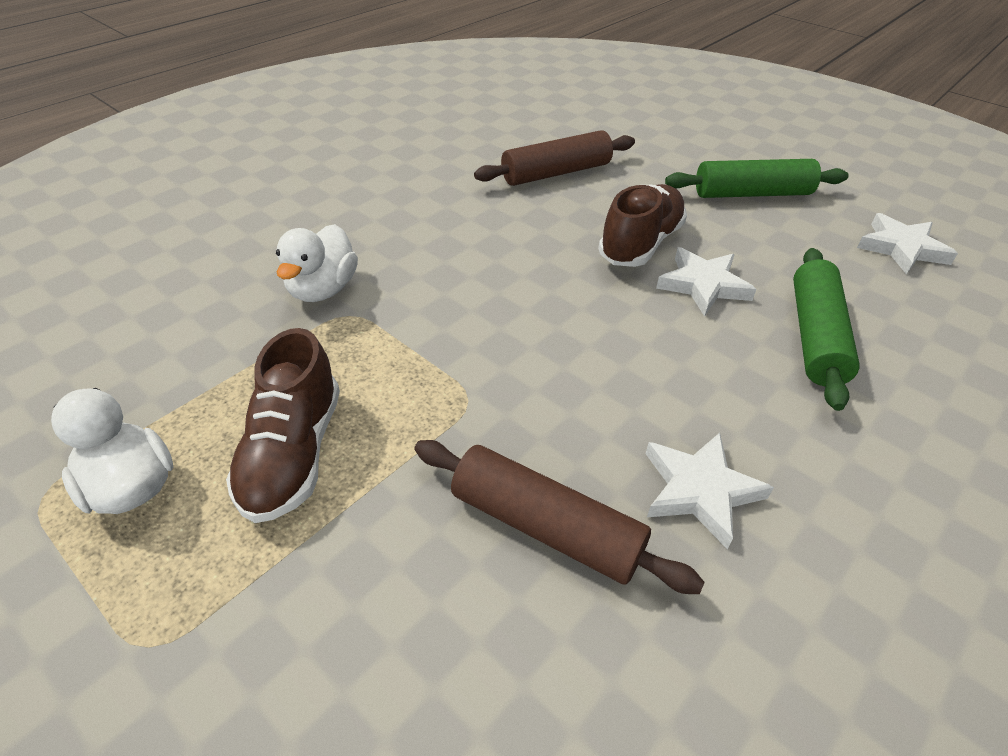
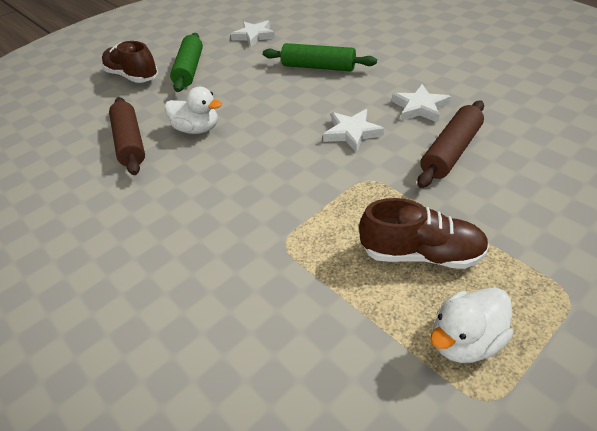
camera: 80 degrees left, 0 degrees up
white duck [276,224,358,302] -> white duck moved to [165,87,222,134]
brown shoe [598,184,687,267] -> brown shoe moved to [102,41,158,83]
white star [656,247,757,317] -> white star moved to [323,109,385,153]

